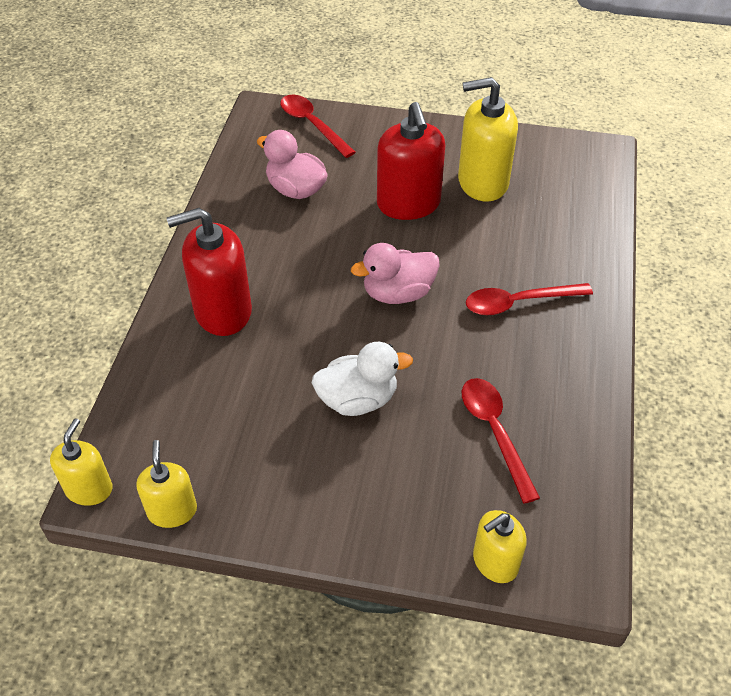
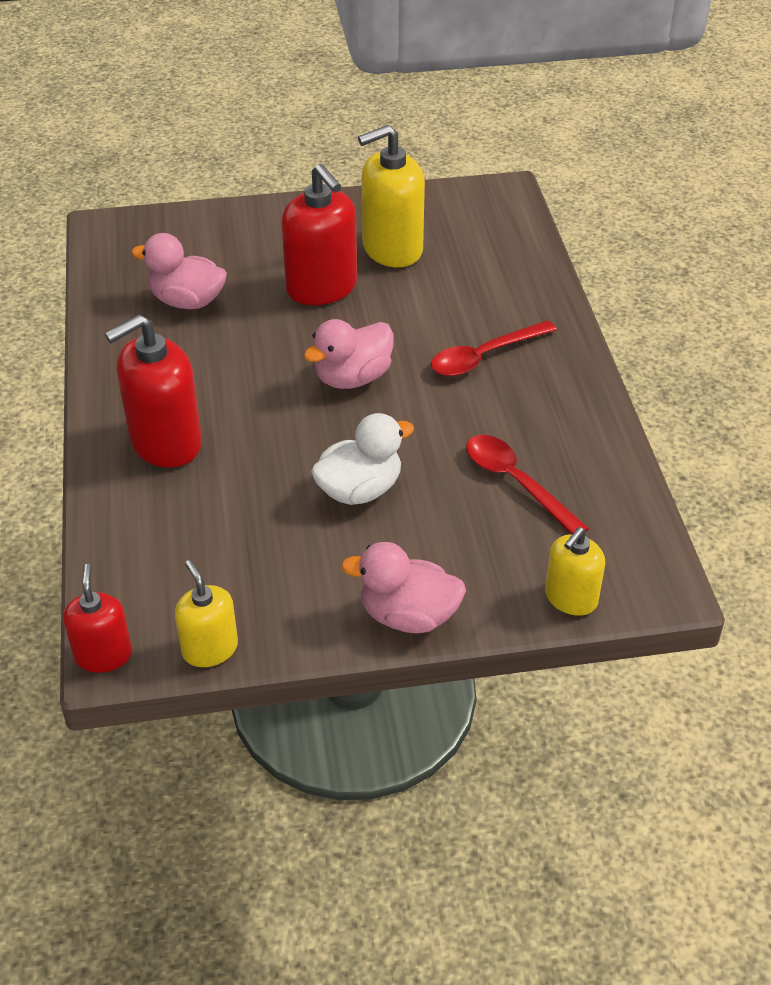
camera: 20 degrees left, 5 degrees down
yellow soap dispenser [50,418,112,506] -> red soap dispenser [63,564,132,673]
red spoon [280,95,356,158] -> none
none -> pink duck [341,542,466,633]

